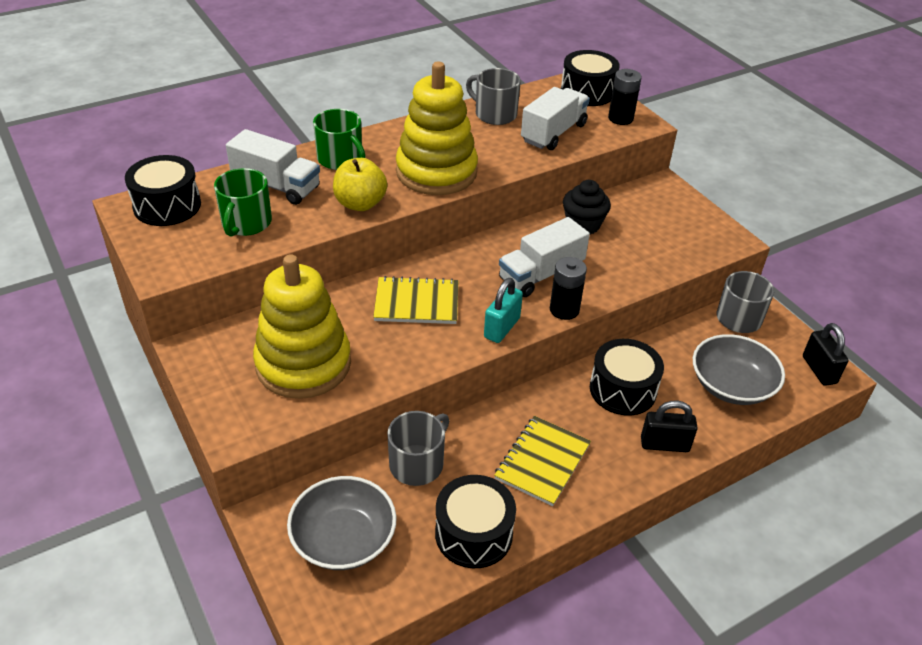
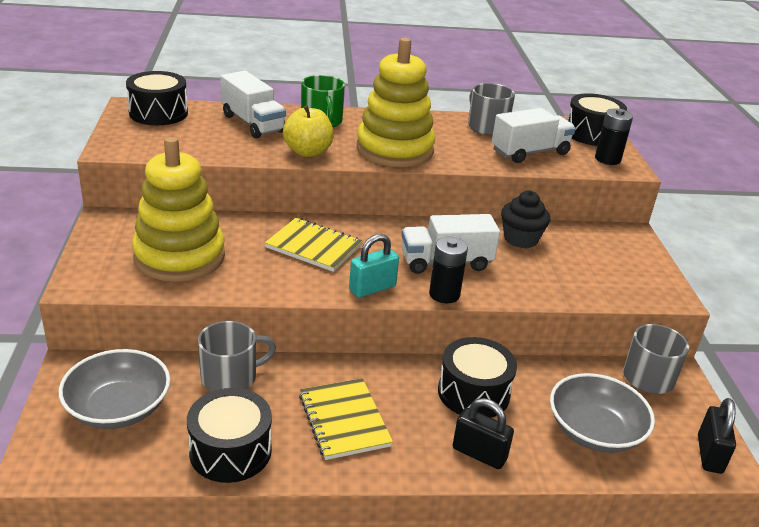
camera: 25 degrees right, 10 degrees down
green mug [214,168,272,237] -> none
yellow notebook [494,416,591,506] -> yellow notebook turned 75 degrees counterclockwise [299,378,393,460]

